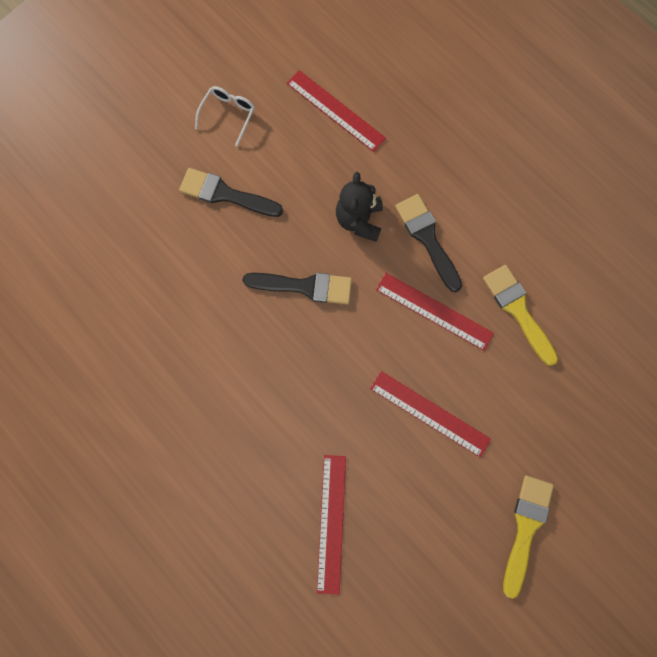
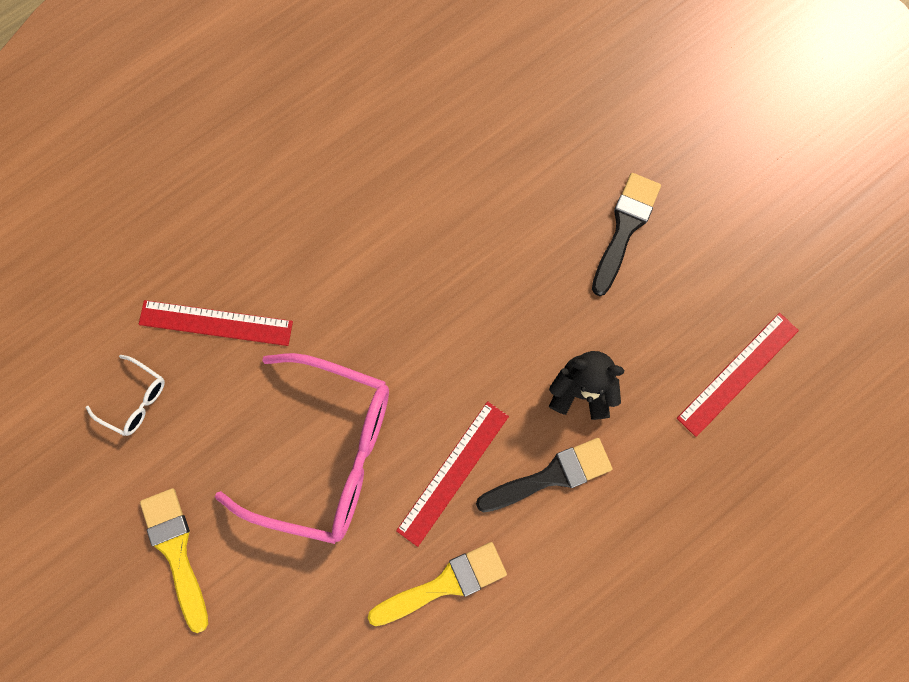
camera: 95 degrees right, 0 degrees up
white glasses [195,86,255,147] -> white glasses moved to [85,355,165,436]
black brush [243,273,352,304] -> none
red ruler [370,371,491,458] -> pink glasses [215,353,389,544]
yellow brush [503,476,554,599] -> yellow brush turned 135 degrees counterclockwise [140,488,208,633]

